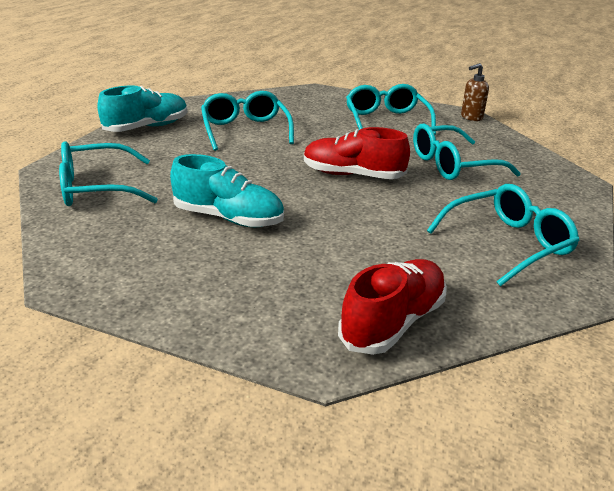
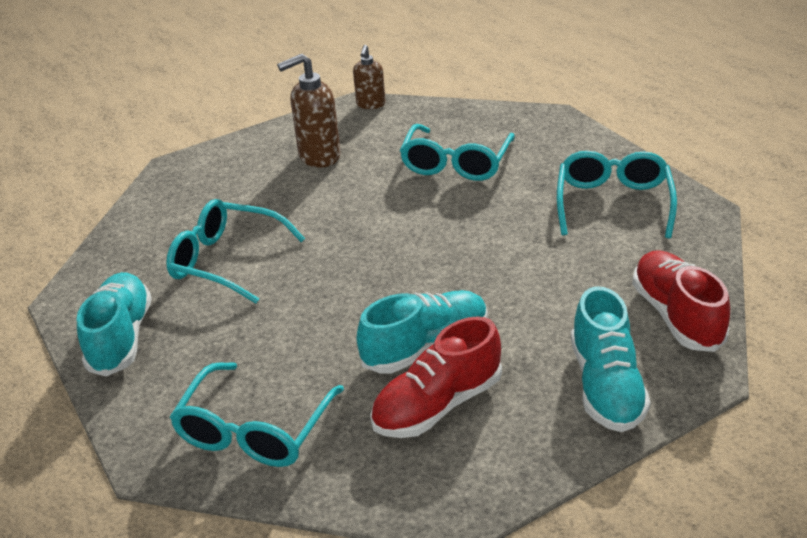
camera: 50 degrees left, 5 degrees up
red shoe [304,127,410,179] -> red shoe moved to [370,316,502,438]
turquoise glasses [346,84,436,135] -> brown soap dispenser [277,54,341,168]
none -> turquoise shoe [571,286,651,432]

